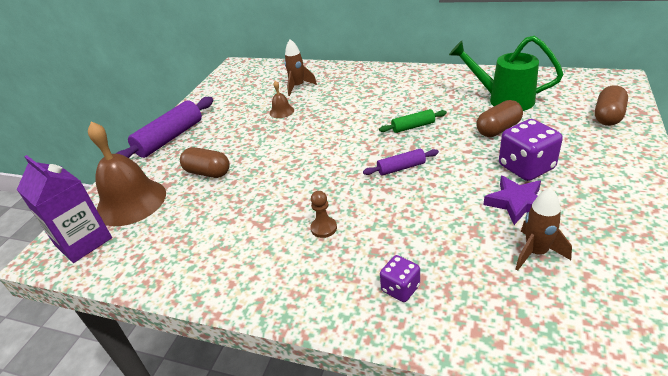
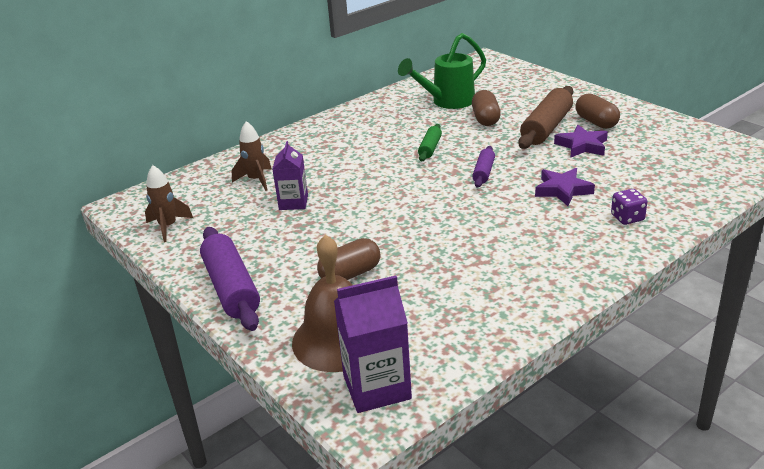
camera: 60 degrees left, 5 degrees down
brown bell [269,81,294,118] -> purple carton [272,141,308,210]
brown pawn [310,191,337,238] -> none
purple dice [499,119,563,181] -> brown rolling pin [518,86,573,149]
brown rocket [515,187,572,271] -> brown rocket moved to [145,165,193,242]
brown capsule [595,85,628,126] -> brown capsule moved to [575,93,620,129]
none -> purple star [535,168,595,206]

